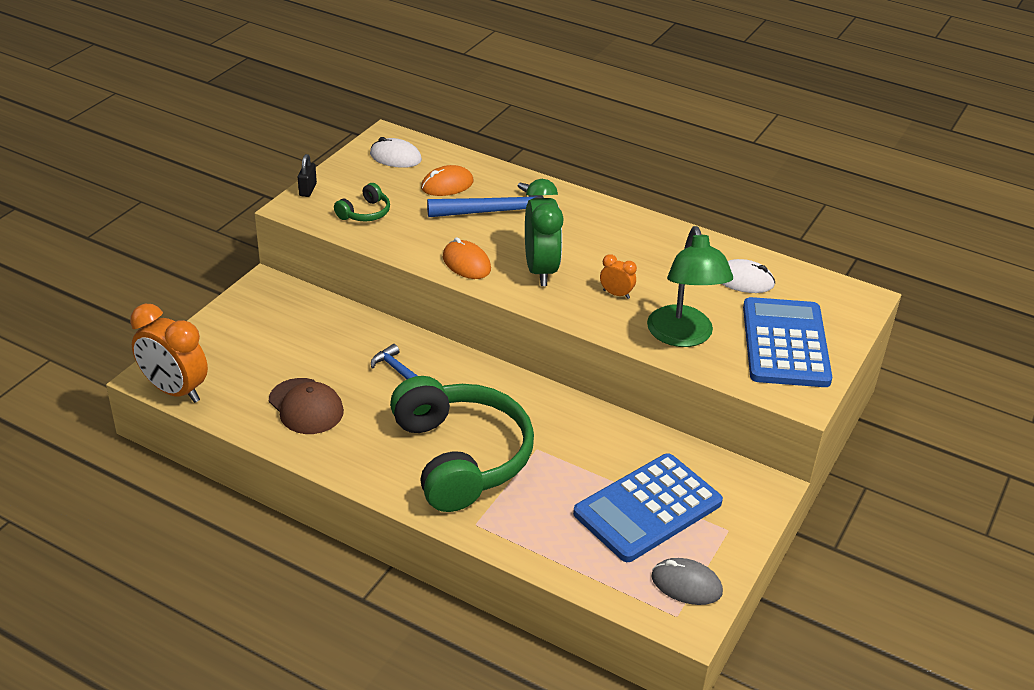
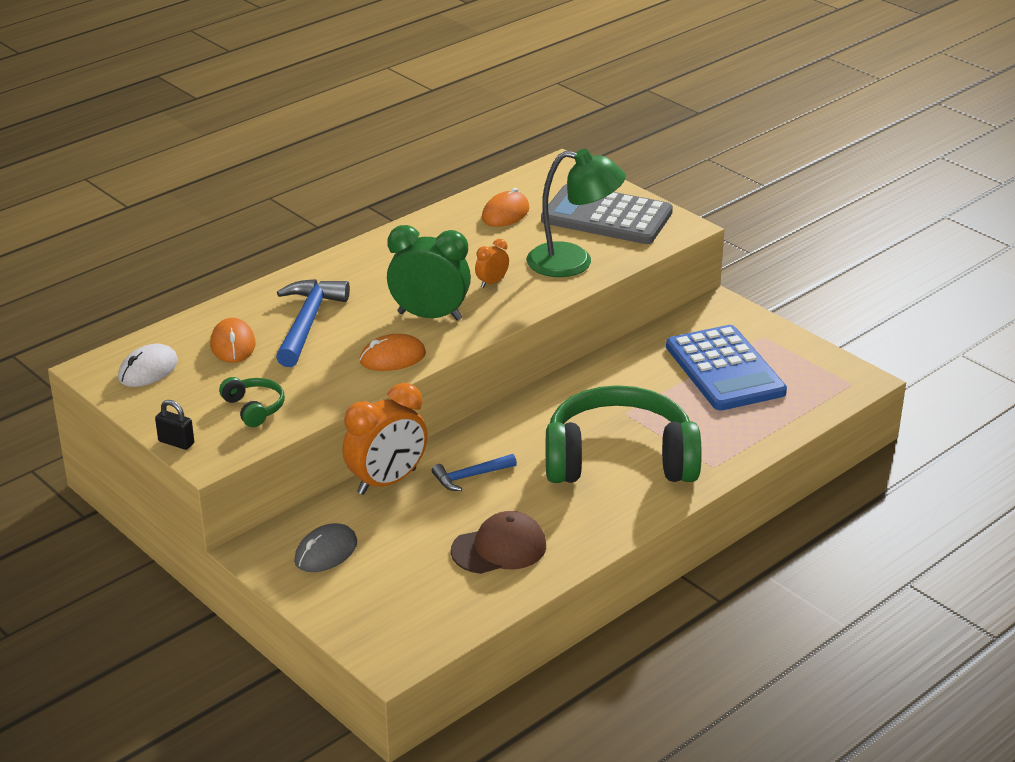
camera: 70 degrees left, 5 degrees down
orange clock [130,304,208,403] -> orange clock moved to [343,383,427,495]
grey mouse [651,558,723,605] -> grey mouse moved to [294,523,357,572]
white mouse [722,259,775,293] -> orange mouse [482,188,530,227]
blue calculator [743,297,832,387] -> grey calculator [541,184,673,244]

